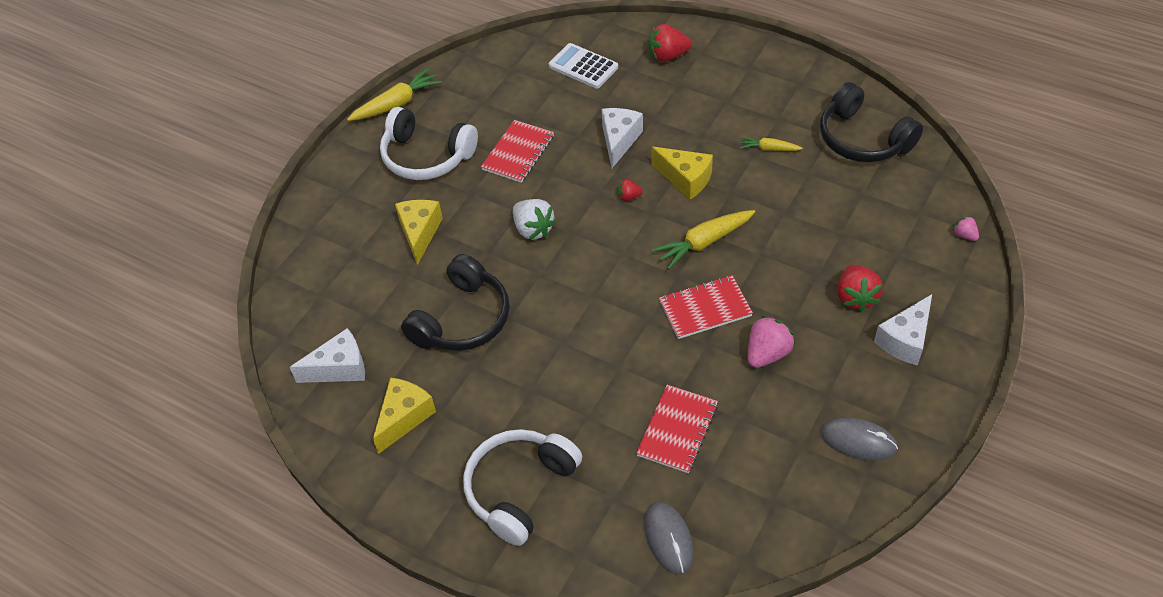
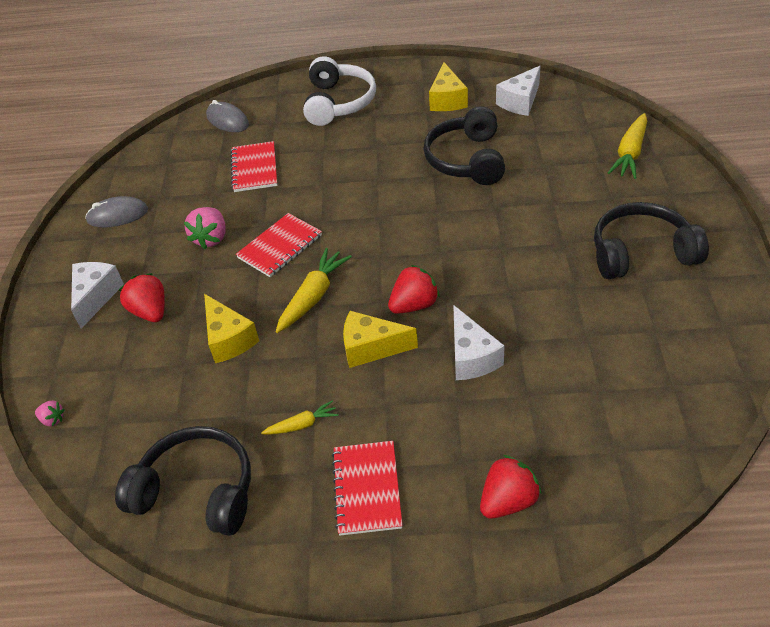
camera: 150 degrees right, 5 degrees down
yellow carrot [347,68,442,121] -> yellow carrot moved to [608,113,647,179]
white headphones [380,107,478,180] -> black headphones [594,202,709,279]
yellow cheese [395,200,443,265] -> yellow cheese moved to [204,294,259,363]
red notebook [481,120,554,183] -> red notebook moved to [332,441,403,535]
white strawberry [513,199,556,240] -> none
white calculator [549,43,618,89] -> none
red strawberry [618,180,643,201] -> red strawberry [388,265,440,314], size x1.90

